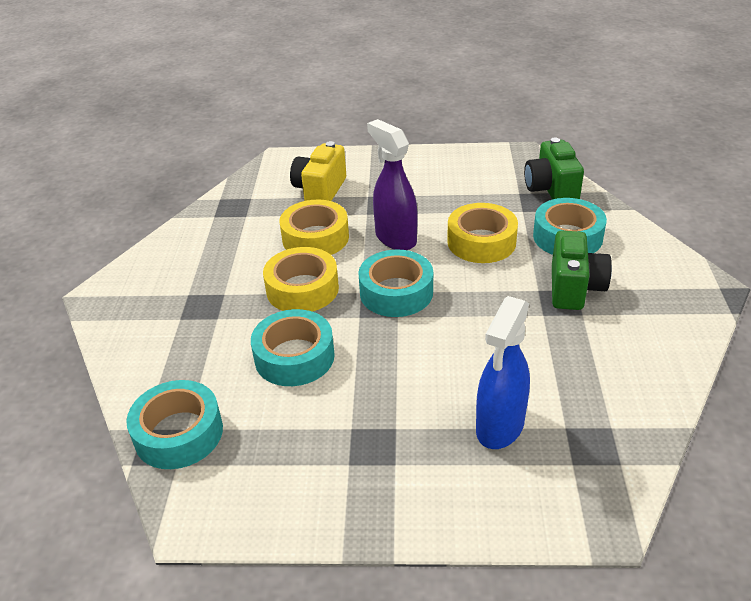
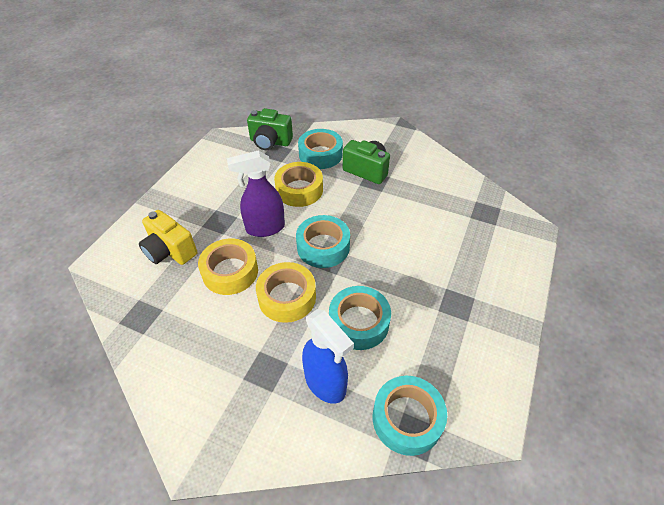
camera: 70 degrees left, 10 degrees up
blue spray bottle [476,296,530,449] -> blue spray bottle moved to [302,309,354,404]

